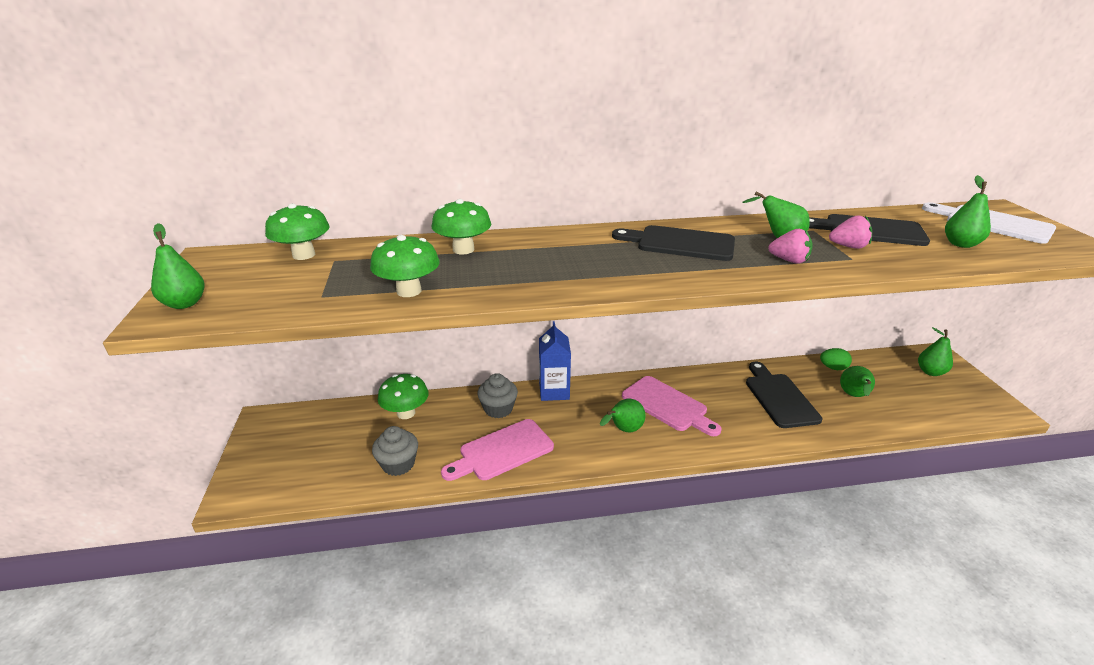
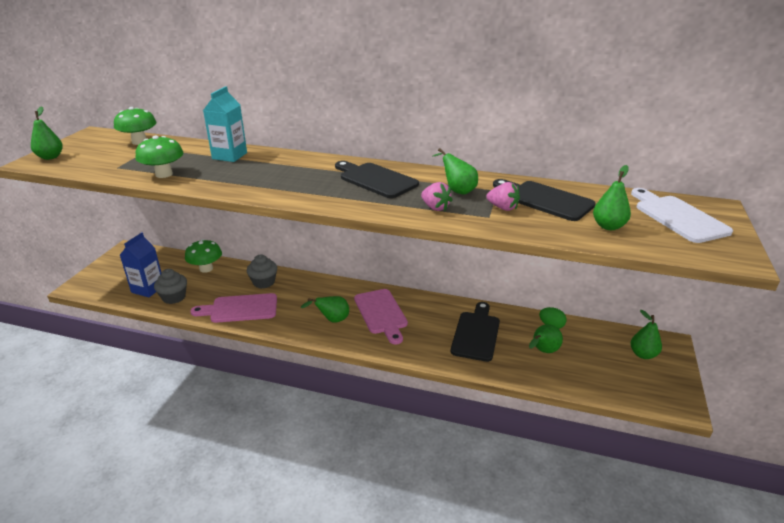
camera: 25 degrees right, 0 degrees up
green mushroom [432,199,491,255] -> turquoise carton [203,86,247,162]
blue carton [539,321,571,401] -> blue carton moved to [120,232,161,297]

